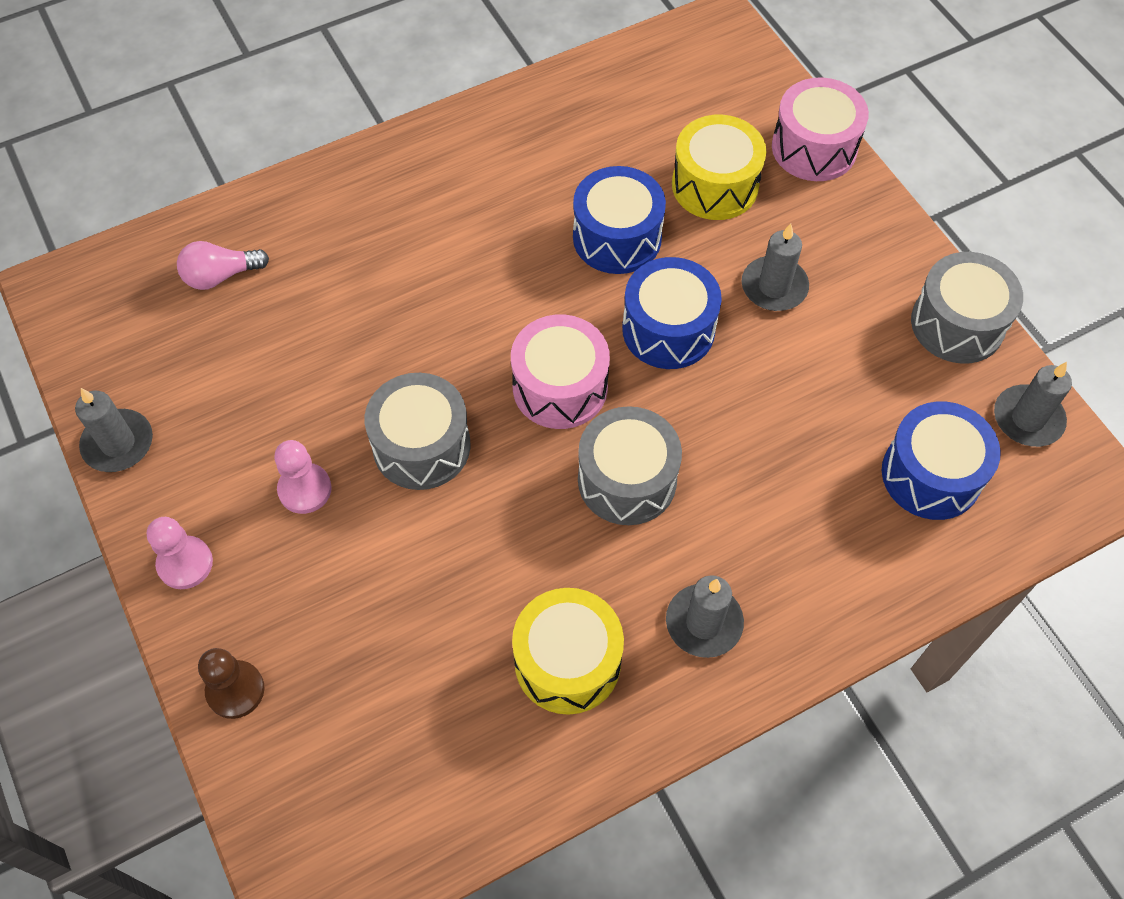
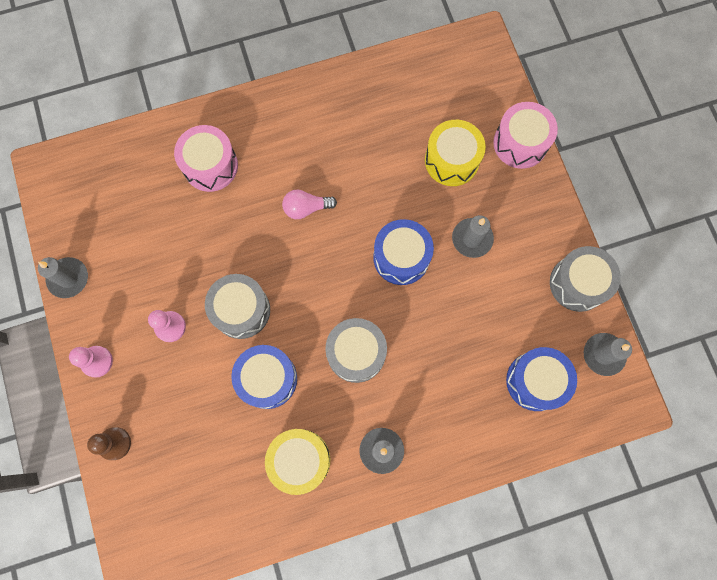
camera: 10 degrees right, 15 degrees up
pink light bulb [177,241,269,290] -> pink light bulb moved to [282,190,337,219]
pink drum [511,315,610,429] -> pink drum moved to [174,125,238,192]
blue drum [573,166,666,274] -> blue drum moved to [231,345,297,409]

